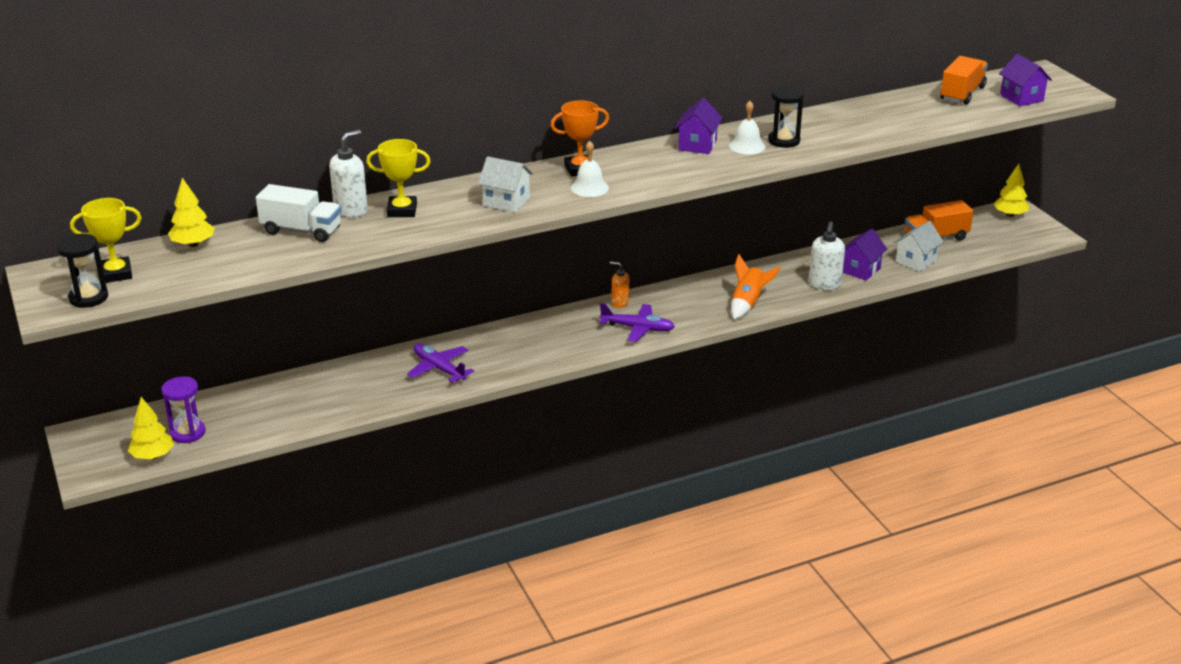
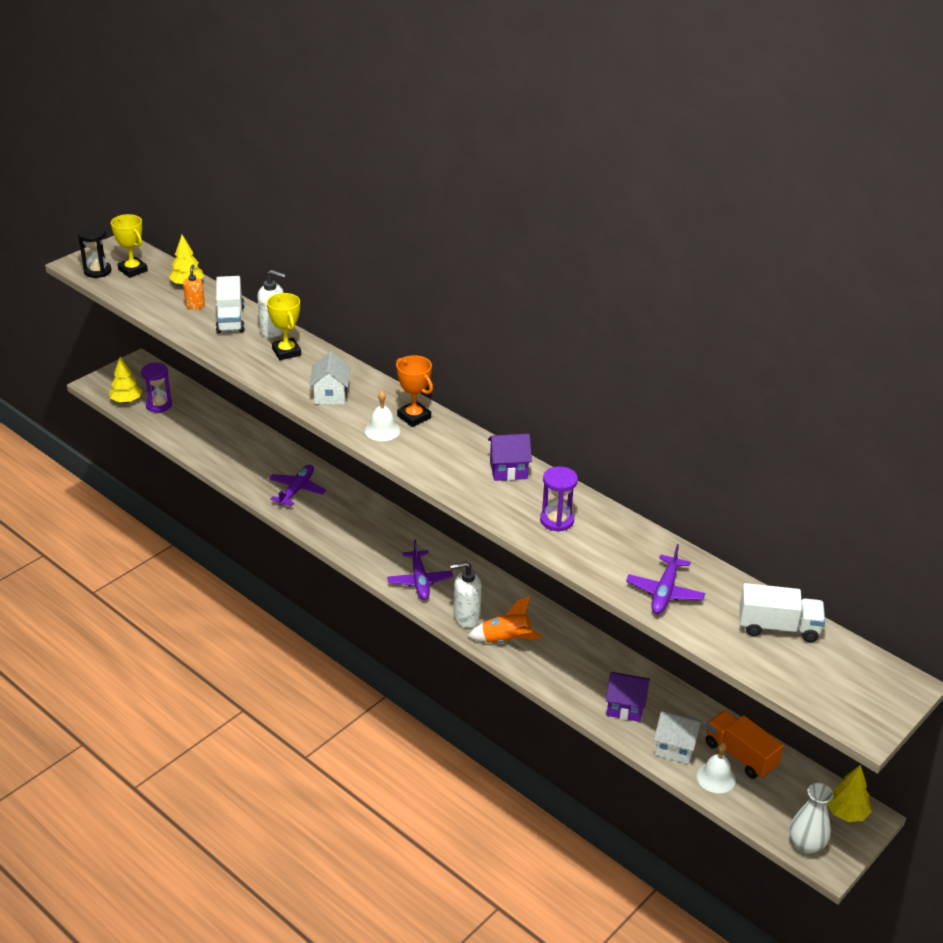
camera: 65 degrees right, 5 degrees up
orange soap dispenser [610,261,629,308] -> orange soap dispenser moved to [183,264,205,310]
white bell [729,101,765,154] -> white bell moved to [697,742,736,793]
black hourglass [768,86,804,148] -> purple hourglass [540,466,578,532]
white soap dispenser [809,222,845,290] -> white soap dispenser moved to [450,561,482,628]
orange truck [940,56,988,105] -> white truck [739,583,825,642]
purple house [999,54,1052,107] -> none
none -> purple plane [626,544,705,614]
none -> white vase [790,783,833,854]

